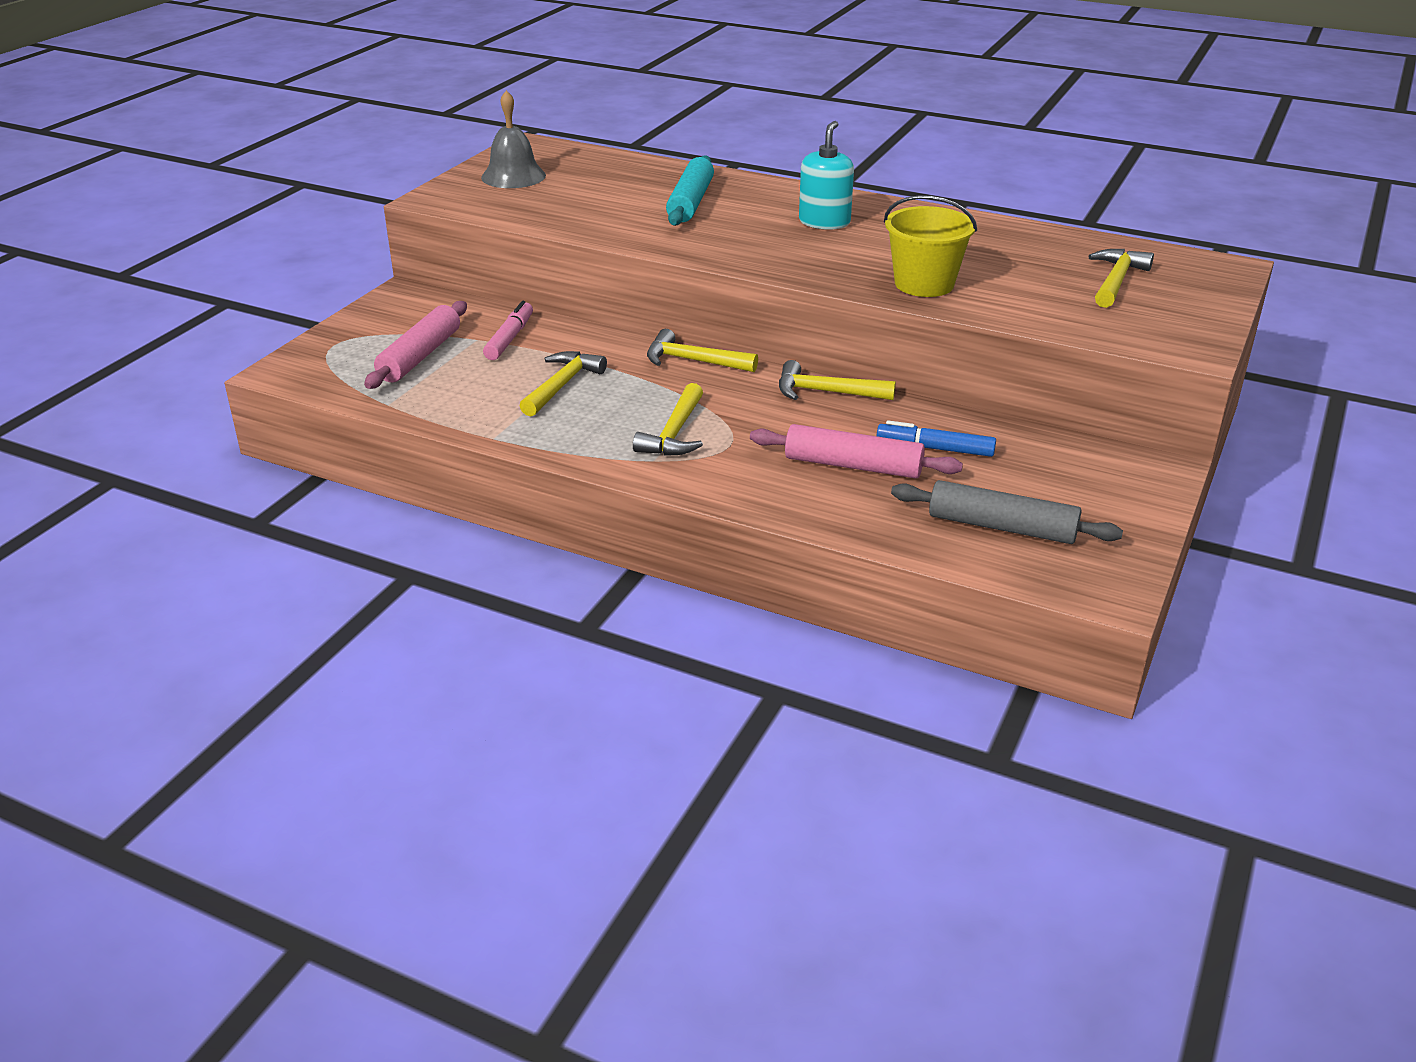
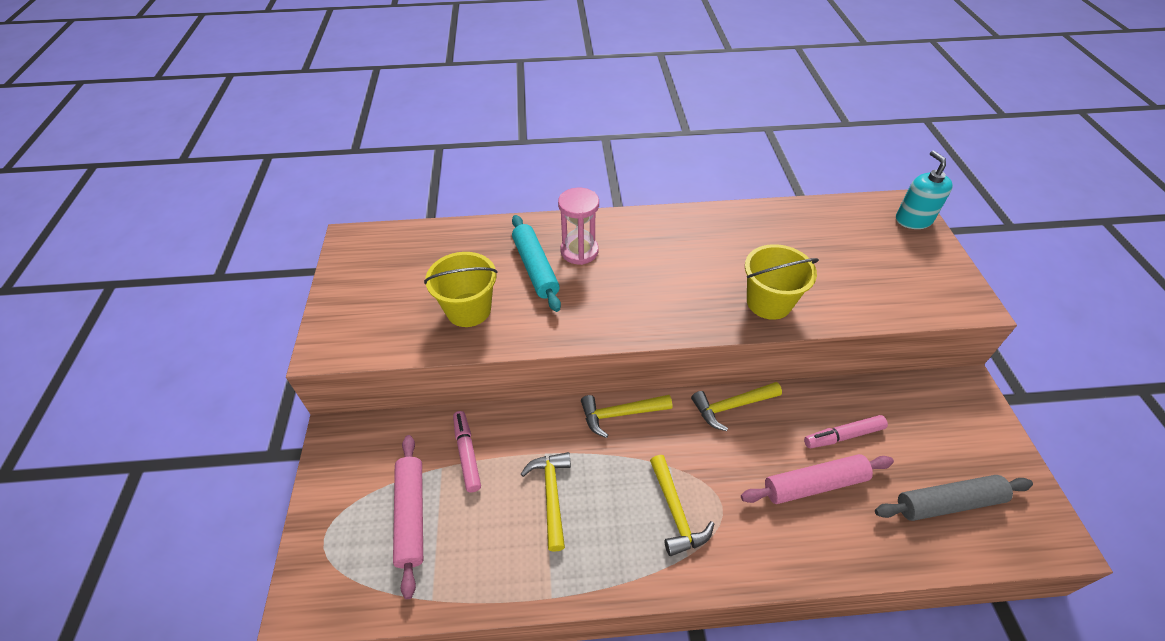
camera: 30 degrees left, 15 degrees up
grey bell [481,90,546,188] -> none
turquoise soap dispenser [799,121,854,230] -> turquoise soap dispenser moved to [896,151,953,229]
blue marker [877,420,996,457] -> pink marker [804,415,888,448]
yellow hammer [1089,249,1154,308] -> none
none -> yellow bucket [424,252,498,327]
none -> pink hourglass [558,188,599,265]

